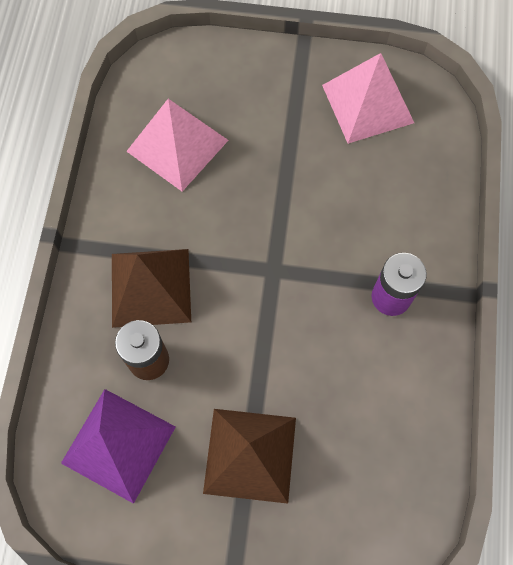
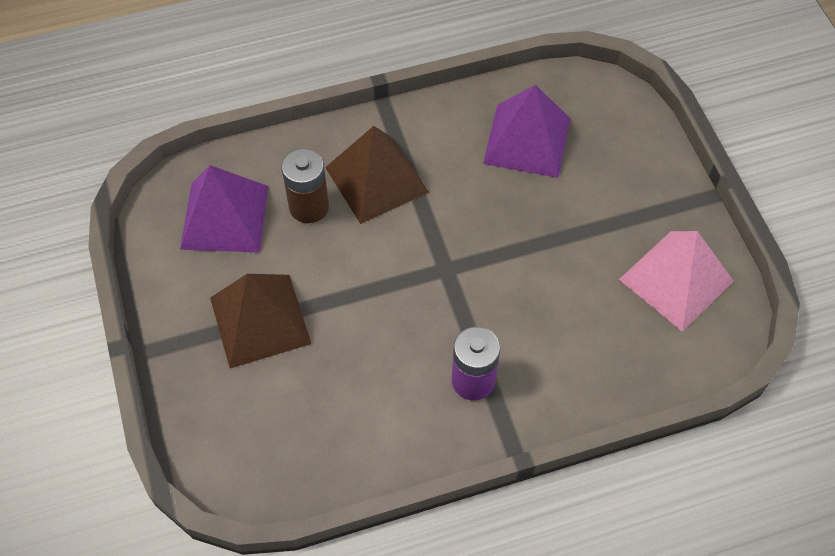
camera: 65 degrees right, 10 degrees down
pink pyramid [126,99,228,192] -> purple pyramid [483,85,570,178]

